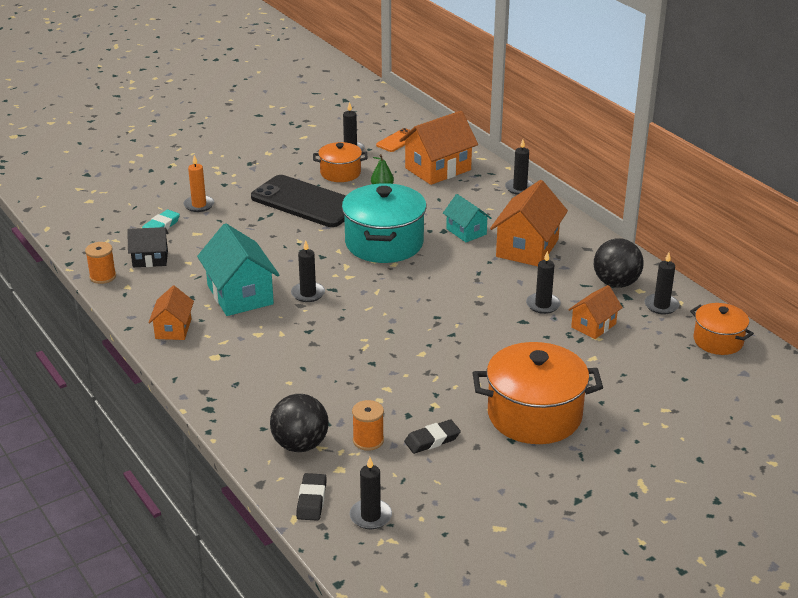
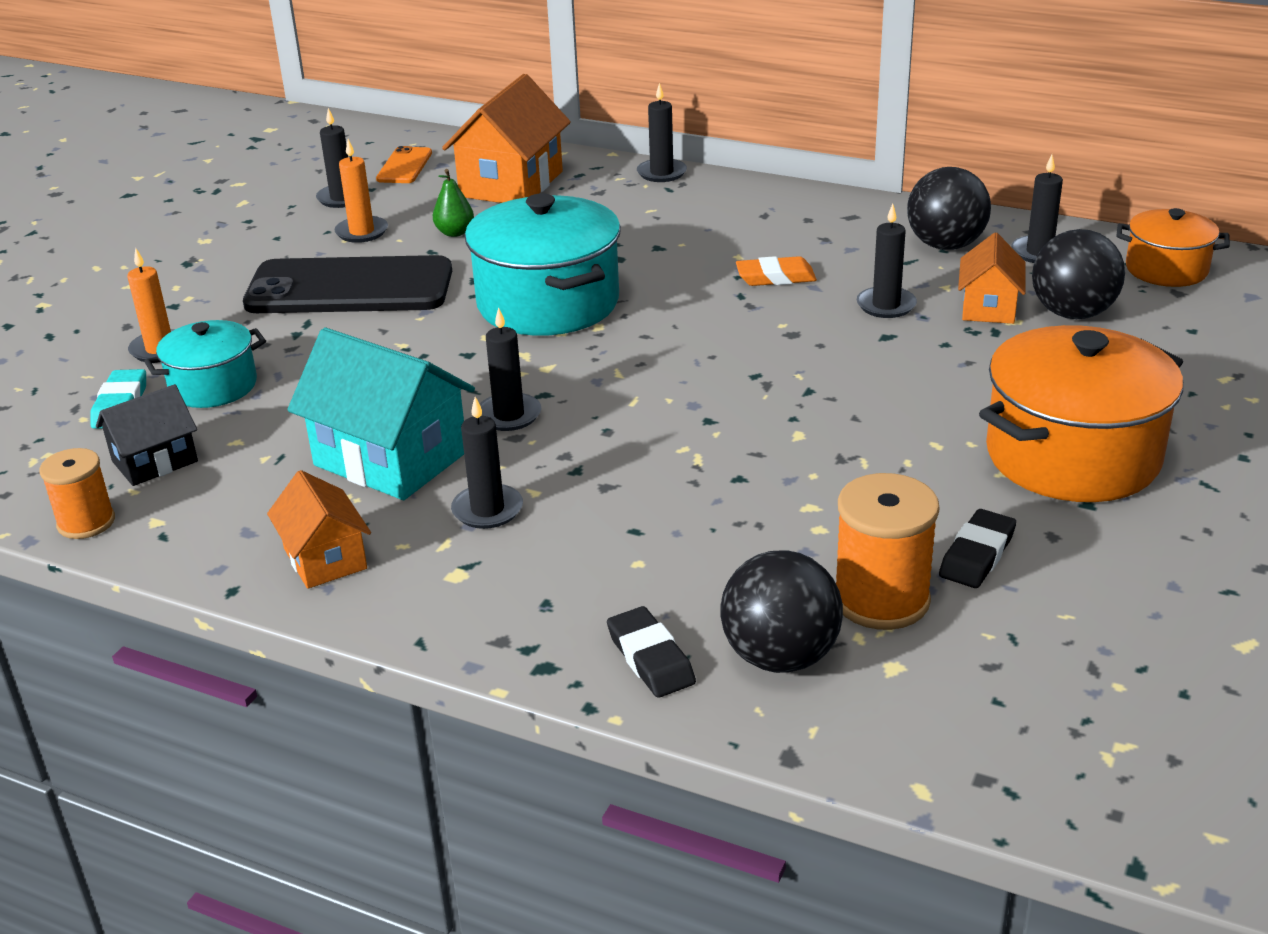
camera: 30 degrees left, 0 degrees up
black eraser [296,473,327,521] -> black eraser moved to [607,606,696,698]
orange pot [313,142,368,182] -> orange candle [334,139,388,243]
black candle [350,457,392,529] -> black candle moved to [451,397,523,529]
orange spool [352,400,384,451] -> orange spool [836,473,940,630], size x1.54
turquoise house [443,194,491,242] -> none
orange house [490,180,568,266] -> none
none -> turquoise pot [144,320,266,408]
none -> orange eraser [736,256,817,286]
none -> black ball [1032,229,1125,319]

